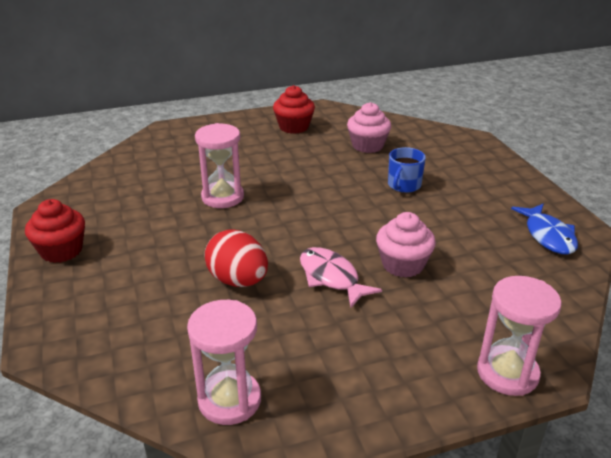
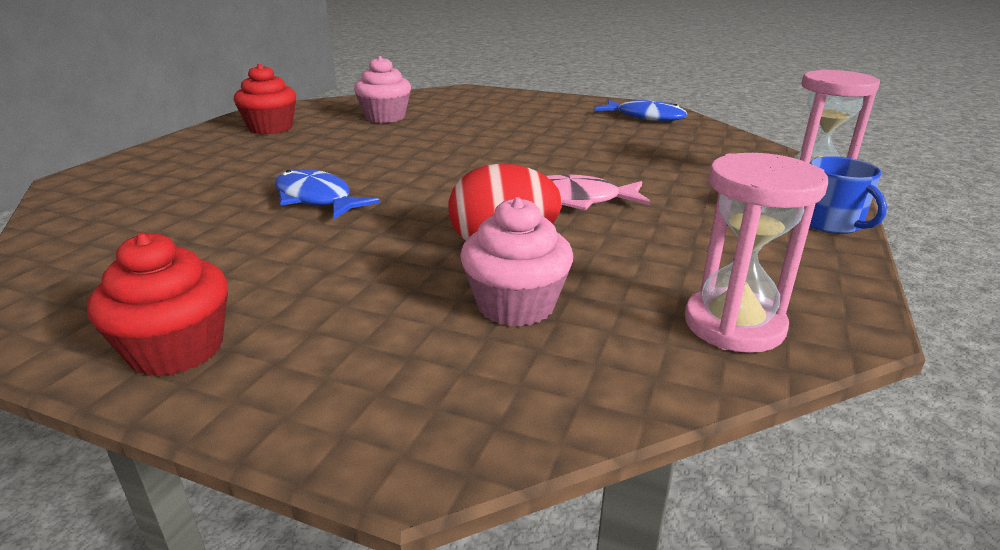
camera: 50 degrees left, 5 degrees down
pink hourglass [195,123,244,208] -> blue fish [275,169,380,219]
pink cupcake [376,212,436,278] -> pink cupcake moved to [460,197,573,327]
blue mug [388,147,426,193] -> blue mug moved to [810,156,887,234]

